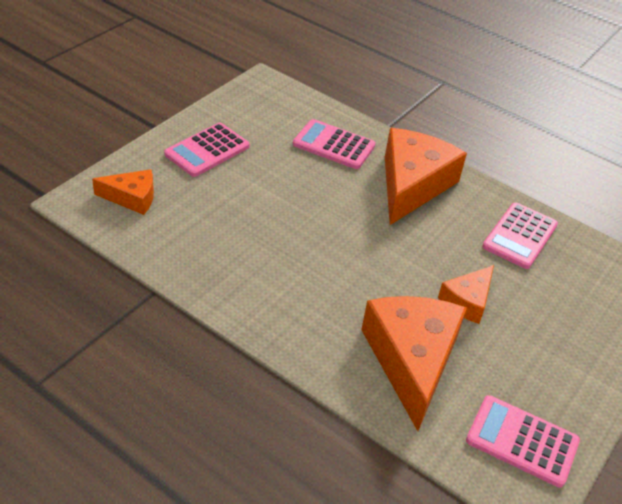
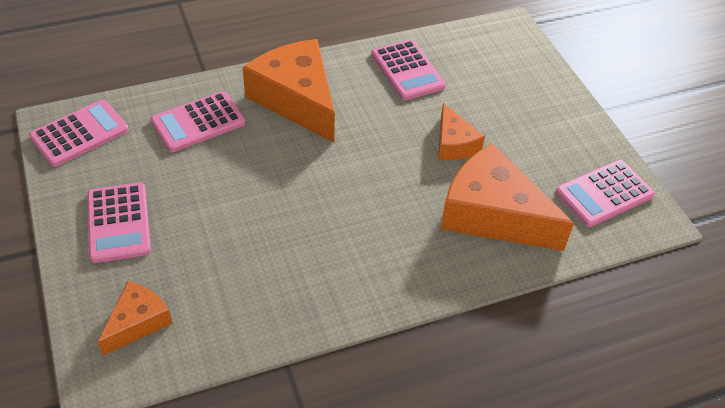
camera: 55 degrees left, 5 degrees up
none -> pink calculator [29,100,129,167]

